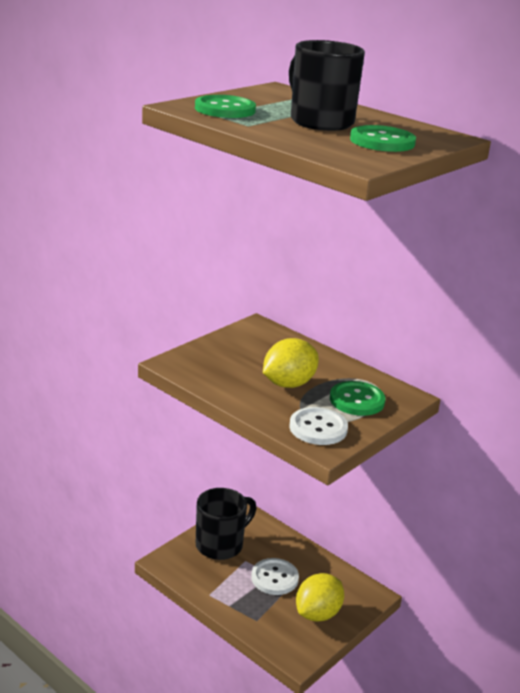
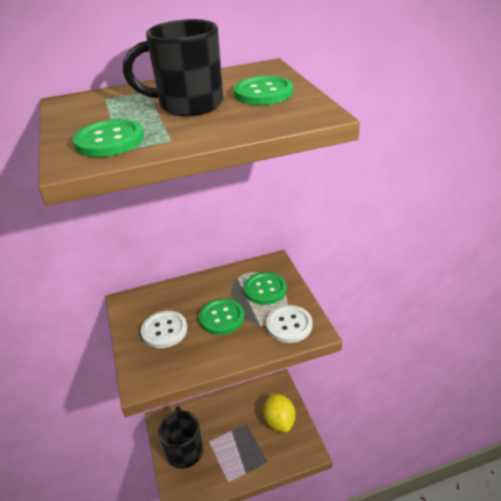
camera: 55 degrees left, 10 degrees up
white button [251,558,299,595] -> white button moved to [141,311,187,348]
yellow lemon [263,338,319,388] -> green button [199,298,244,335]

